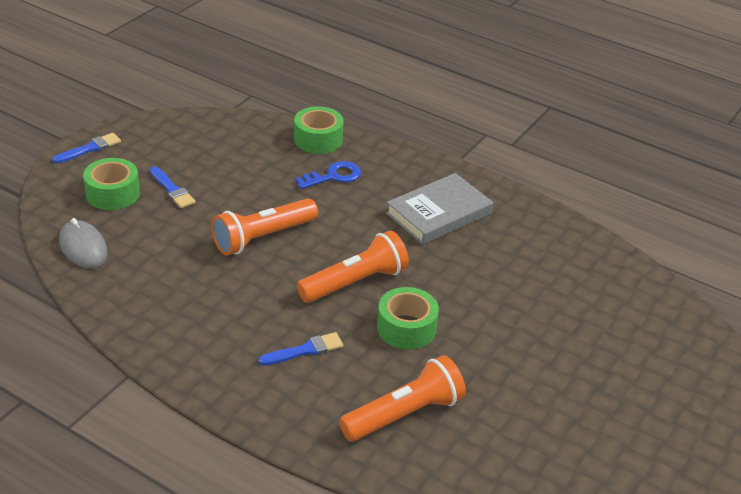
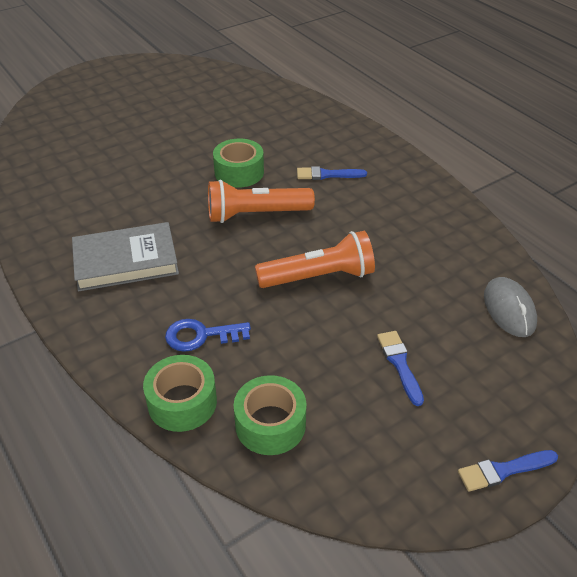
camera: 155 degrees left, 5 degrees up
green tape [83,158,140,210] -> green tape moved to [234,375,307,455]
orange flashlight [339,355,466,442] -> none

